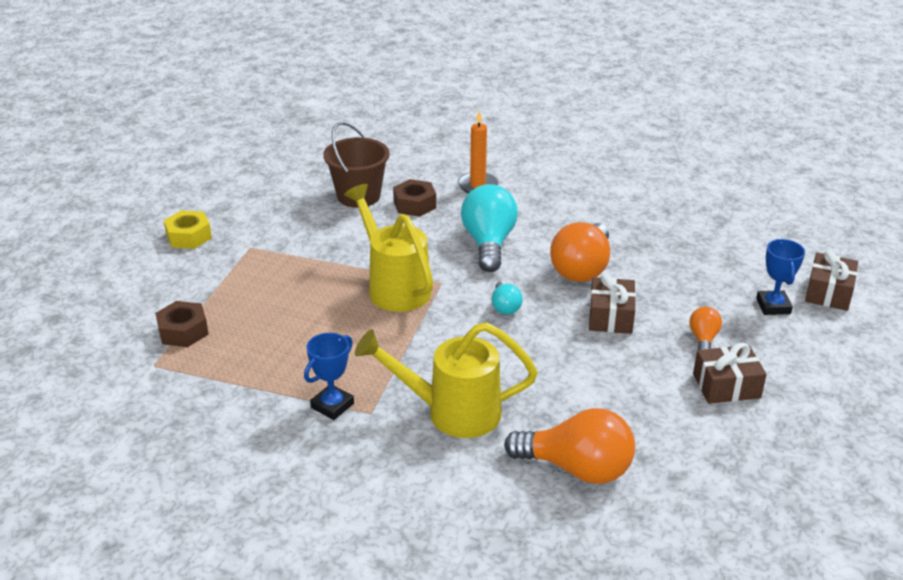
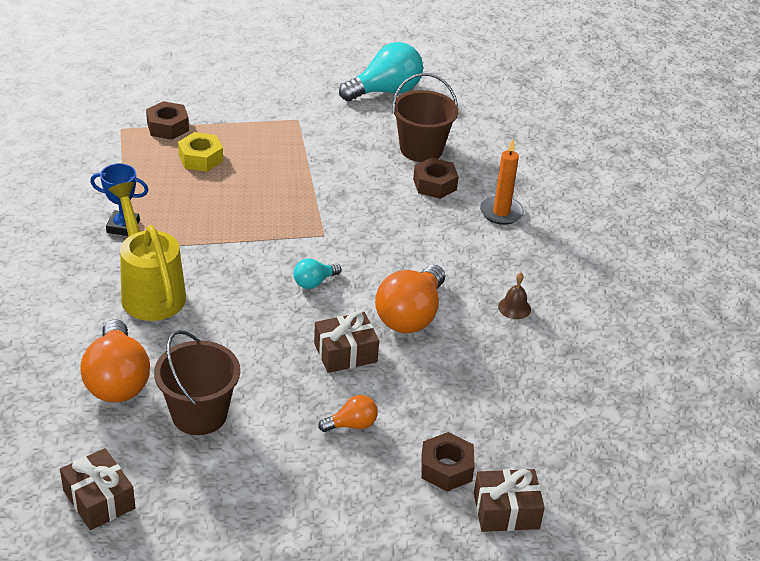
camera: 60 degrees right, 5 degrees up
yellow nut [164,210,212,249] -> yellow nut moved to [178,132,223,172]
yellow watering can [344,184,433,312] -> none
turquoise light bulb [461,184,518,272] -> turquoise light bulb moved to [339,42,423,101]
orange light bulb [550,222,610,282] -> orange light bulb turned 60 degrees counterclockwise [375,265,445,333]
brown gift [693,343,767,404] -> brown gift moved to [60,448,135,530]
blue trophy [756,239,805,315] -> brown nut [421,432,475,491]
none -> brown bucket [154,330,240,435]
none -> brown bell [498,272,531,319]

